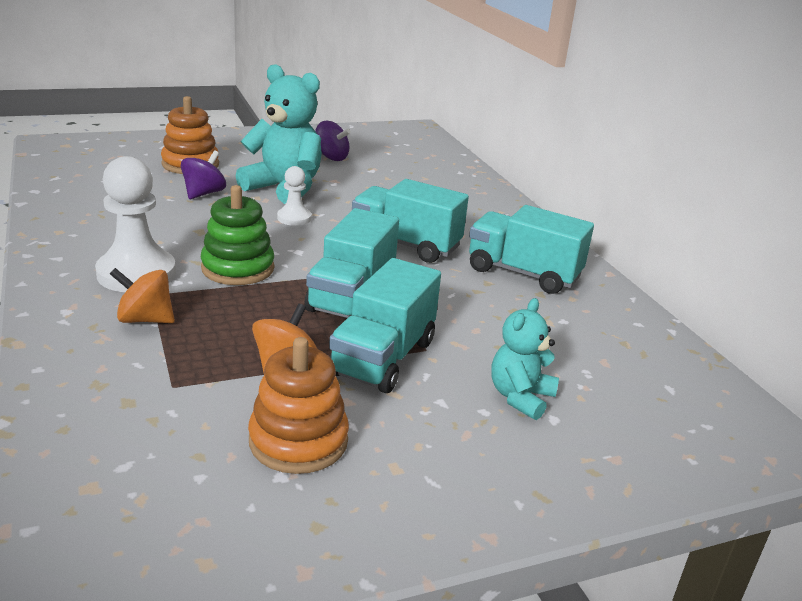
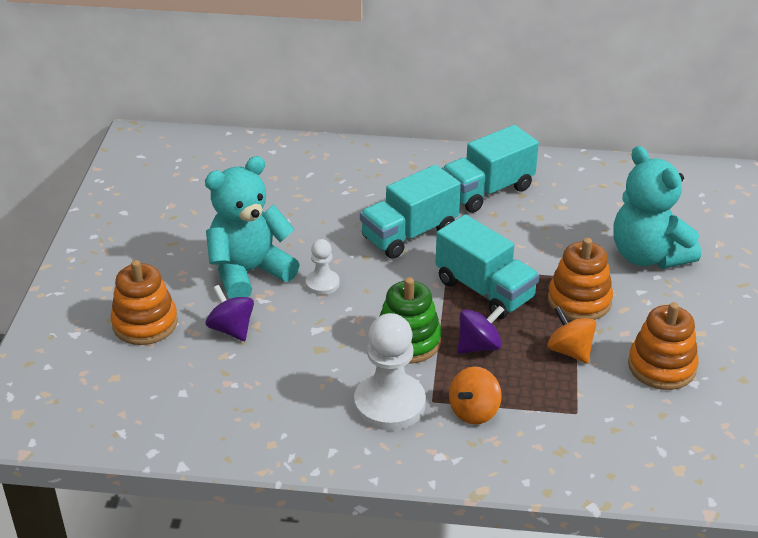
camera: 60 degrees left, 10 degrees up
purple spinning top [315,121,351,161] -> purple spinning top moved to [458,306,504,354]
turquoise truck [329,258,441,393] -> orange stacking toy [548,238,613,320]
turquoise teddy bear [491,298,559,420] -> turquoise teddy bear [613,146,701,269], size x1.73

